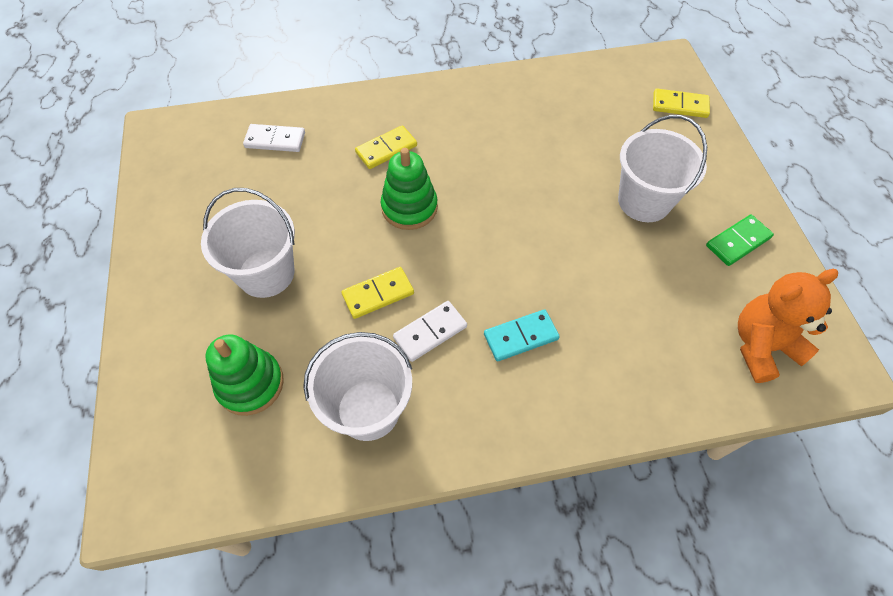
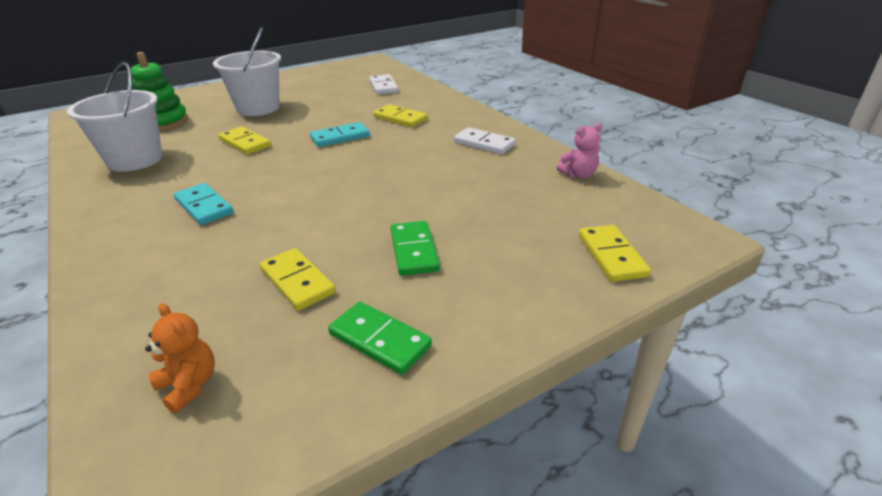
camera: 70 degrees right, 25 degrees down
green stacking toy [381,148,438,230] -> turquoise domino [310,122,370,147]
white domino [393,301,467,362] -> white domino moved to [454,127,516,154]
white bucket [618,115,707,222] -> green domino [391,221,440,276]
orange teddy bear [738,269,838,383] -> orange teddy bear [145,303,215,413], size x0.53
none -> yellow domino [260,248,336,311]
none -> pink teddy bear [557,123,602,179]

